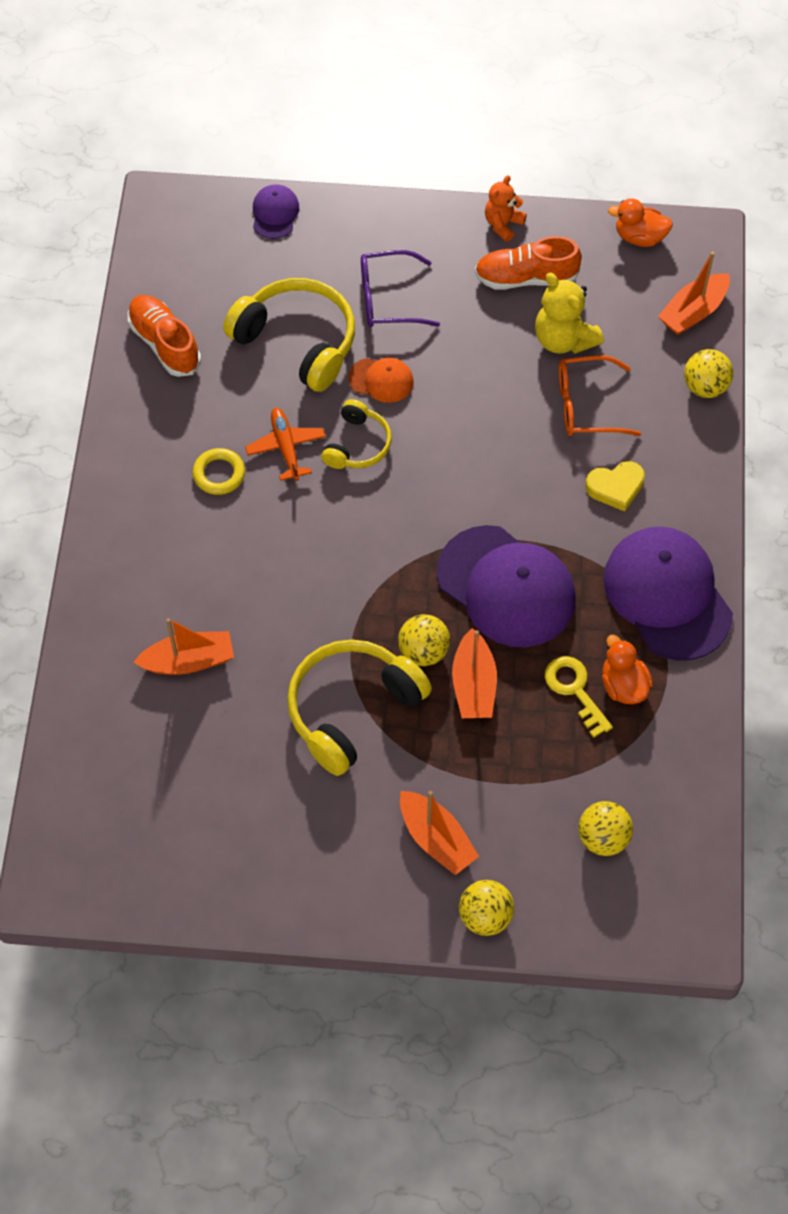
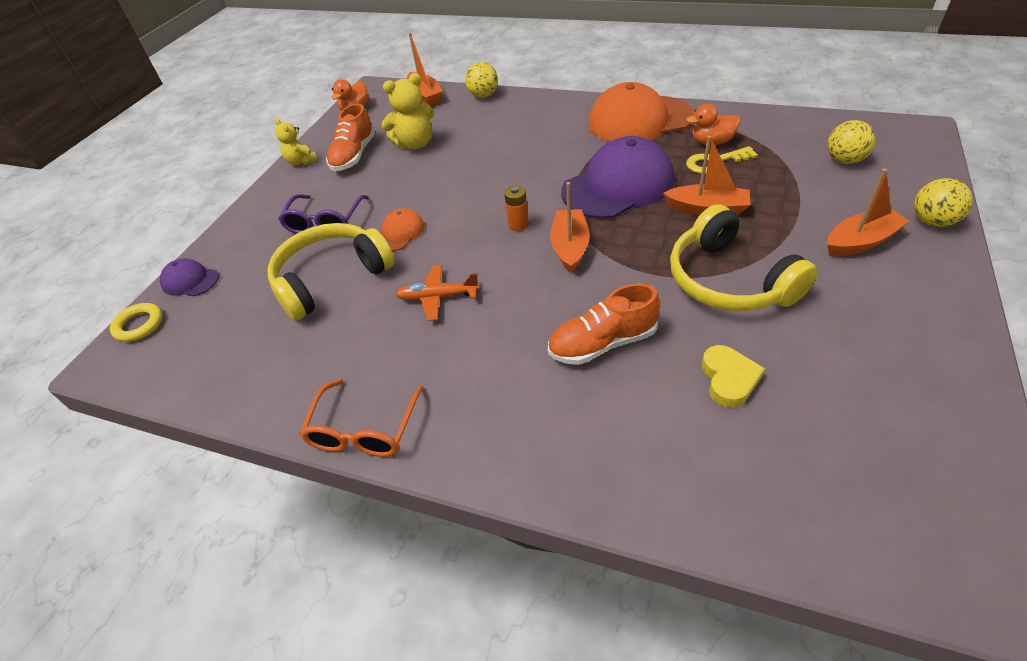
camera: 70 degrees left, 15 degrees down
orange shoe [128,295,201,377] -> orange shoe moved to [548,283,660,365]
orange boat [133,618,234,675] -> orange boat moved to [550,182,590,273]
yellow ring [193,448,245,495] -> yellow ring moved to [110,303,163,342]
yellow headphones [321,399,392,469] -> none
yellow ball [398,614,450,666] -> none
orange teddy bear [485,175,527,242] -> yellow teddy bear [275,118,318,165]
orange glasses [559,355,641,436] -> orange glasses moved to [299,379,424,457]
yellow heart [585,461,645,511] -> yellow heart moved to [702,345,765,408]
purple cap [603,527,733,661] -> orange cap [588,82,694,142]
none -> orange battery [504,185,529,231]

